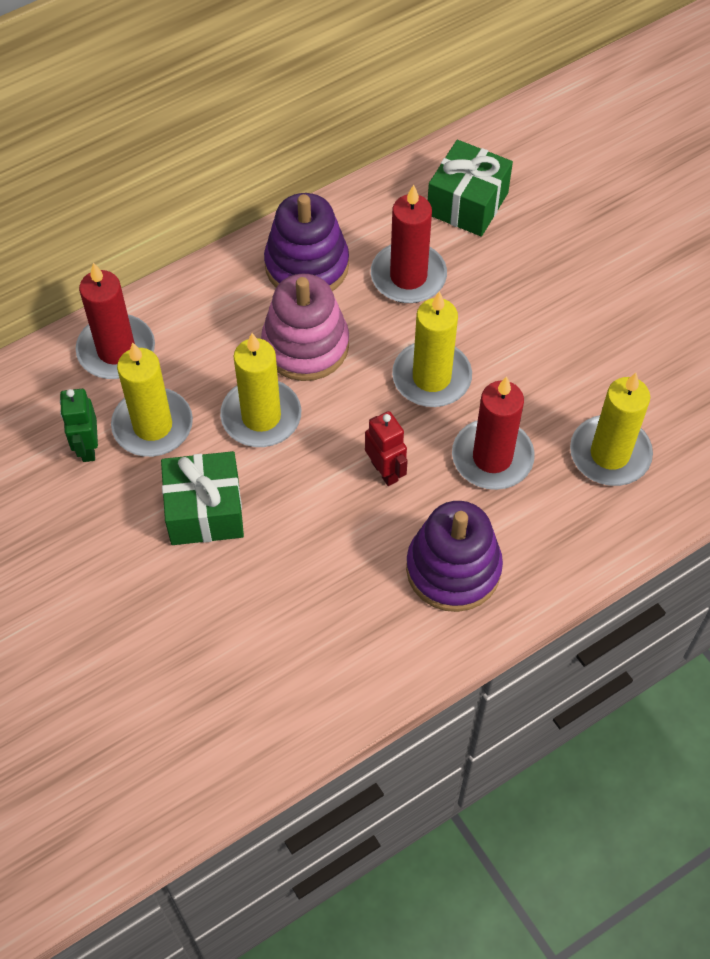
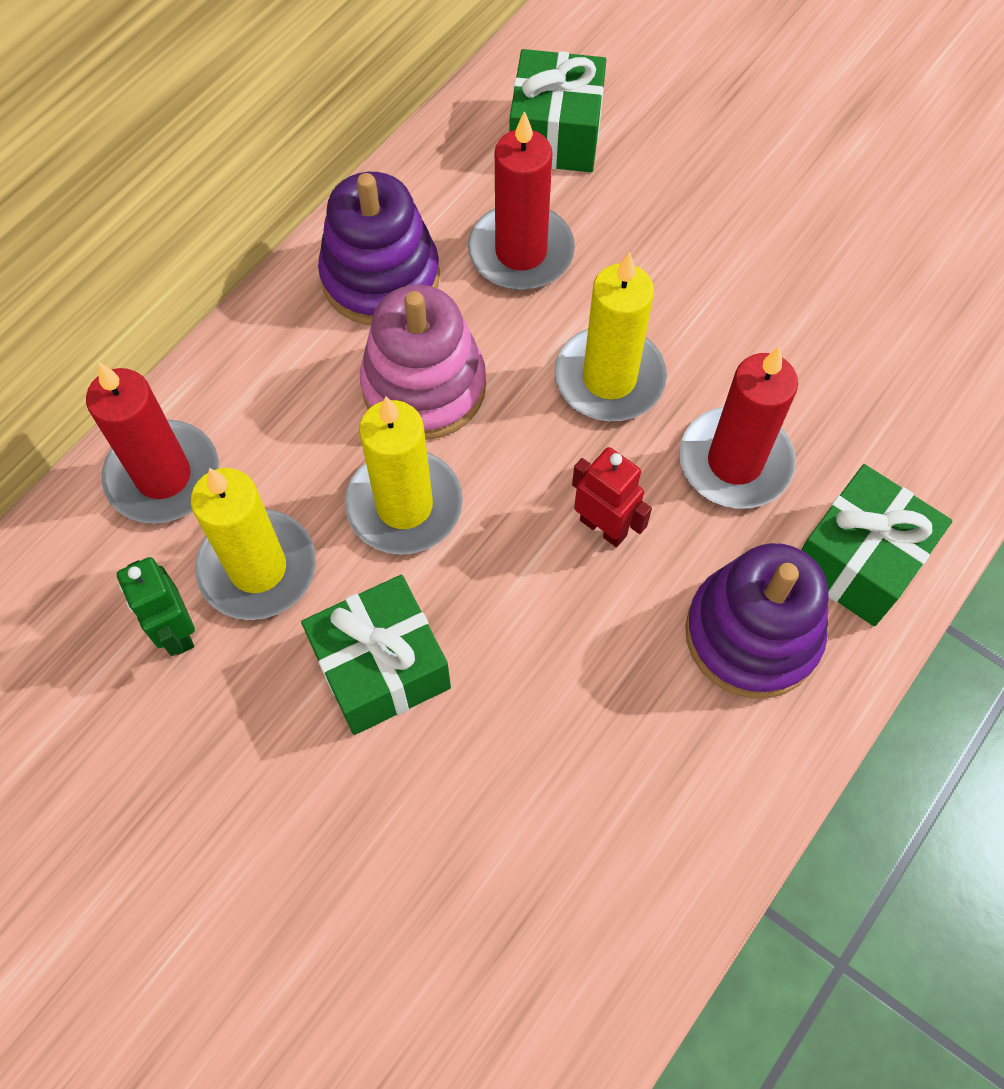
camera: 20 degrees left, 5 degrees up
yellow candle [570,373,653,486] -> none
none -> green gift [801,464,952,626]

